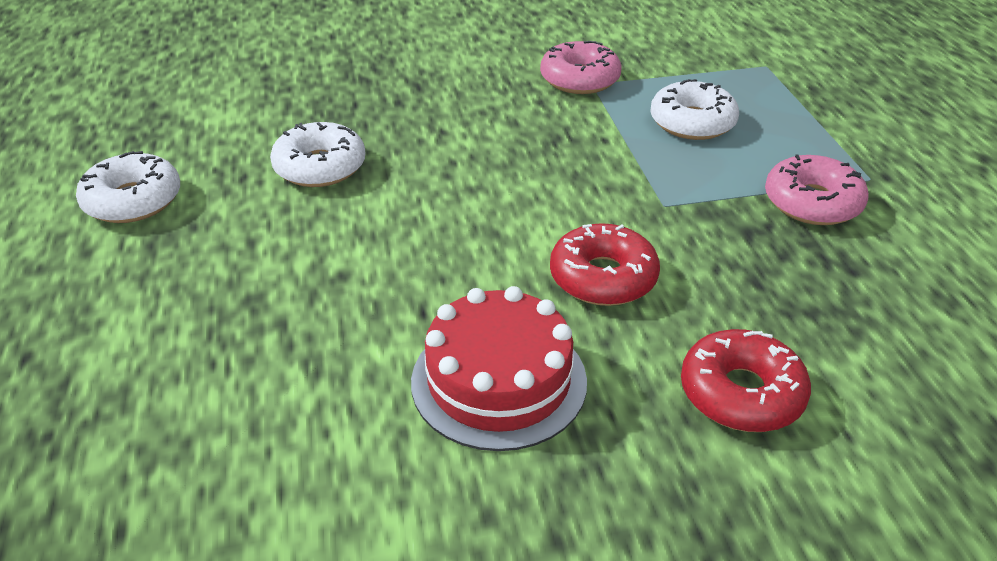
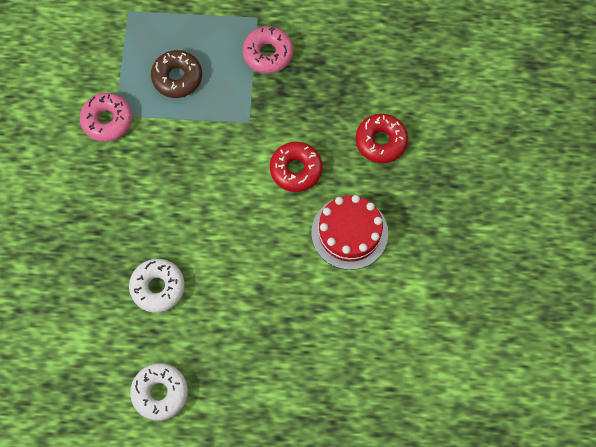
camera: 75 degrees left, 30 degrees up
white donut [650,79,739,140] -> brown donut [151,50,202,98]

